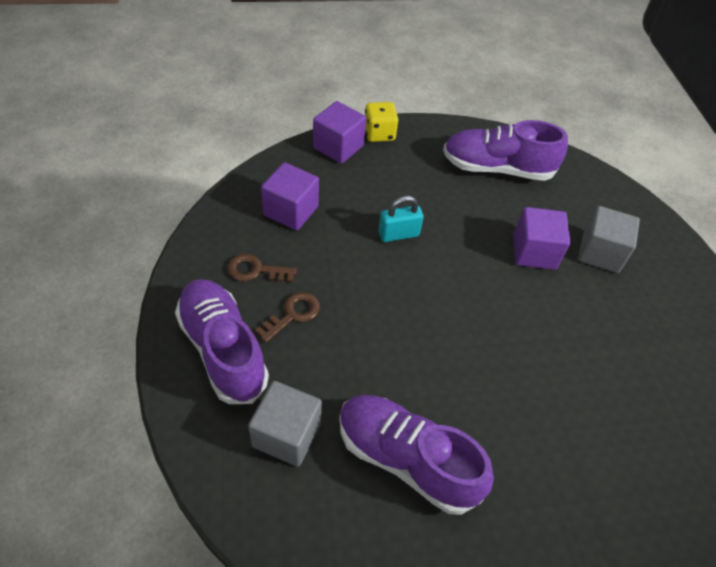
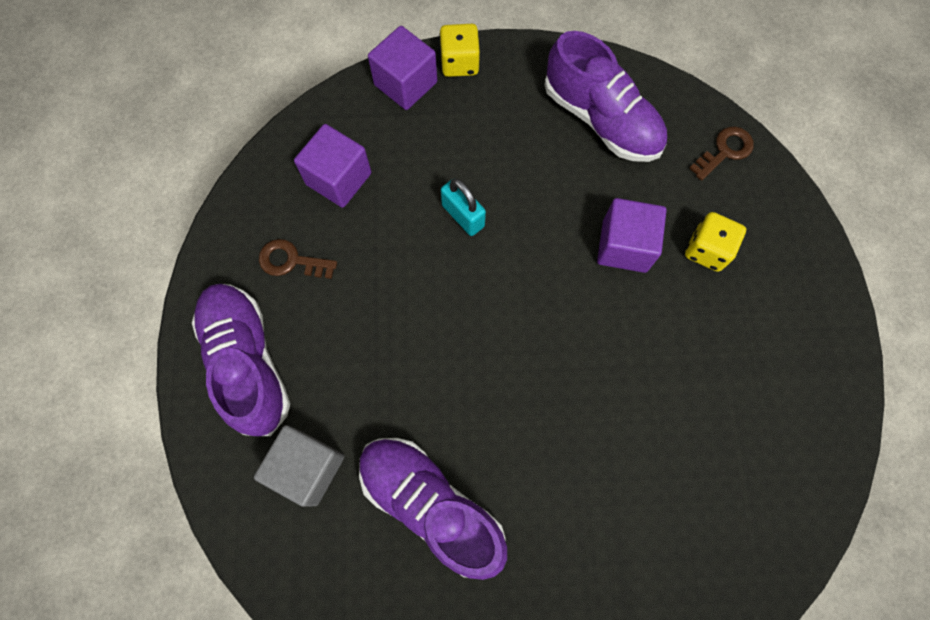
camera: 10 degrees right, 20 degrees up
brown key [255,292,320,343] -> brown key moved to [689,127,754,181]
turquoise padlock [378,196,424,242] -> turquoise padlock turned 60 degrees clockwise [441,178,486,236]
purple shoe [443,120,568,181] -> purple shoe turned 150 degrees counterclockwise [544,31,667,162]
grey cube [578,206,640,273] -> yellow dice [685,212,746,272]

